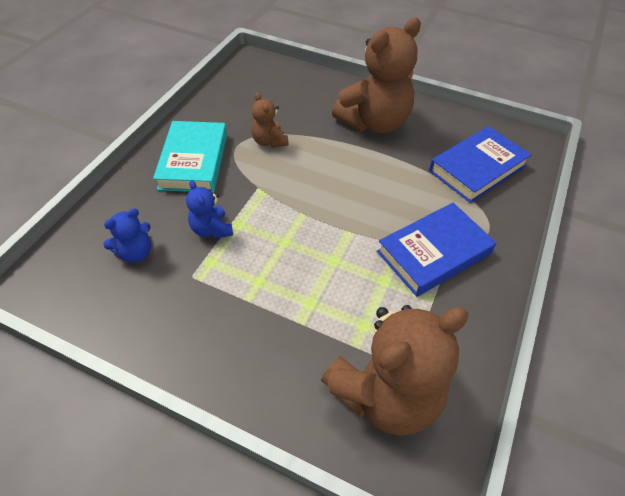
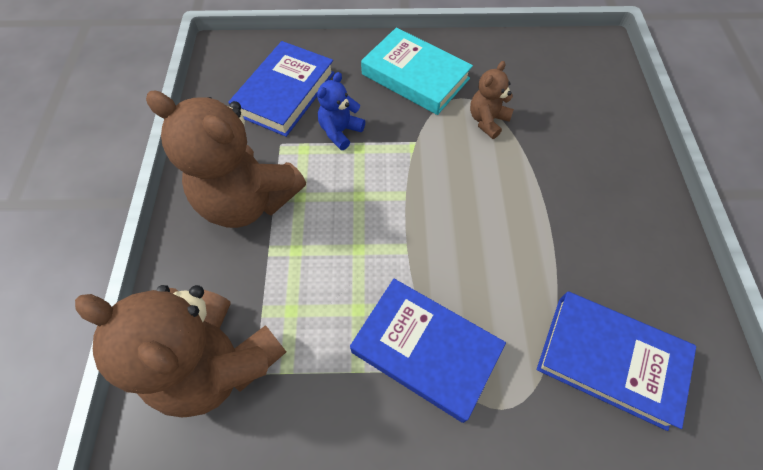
camera: 65 degrees right, 10 degrees up
blue teddy bear [103,208,151,263] -> blue book [228,41,335,137]
turquoise book [153,121,227,193] -> turquoise book turned 60 degrees clockwise [361,27,473,115]
brown teddy bear [332,18,421,133] -> brown teddy bear moved to [146,90,306,228]

